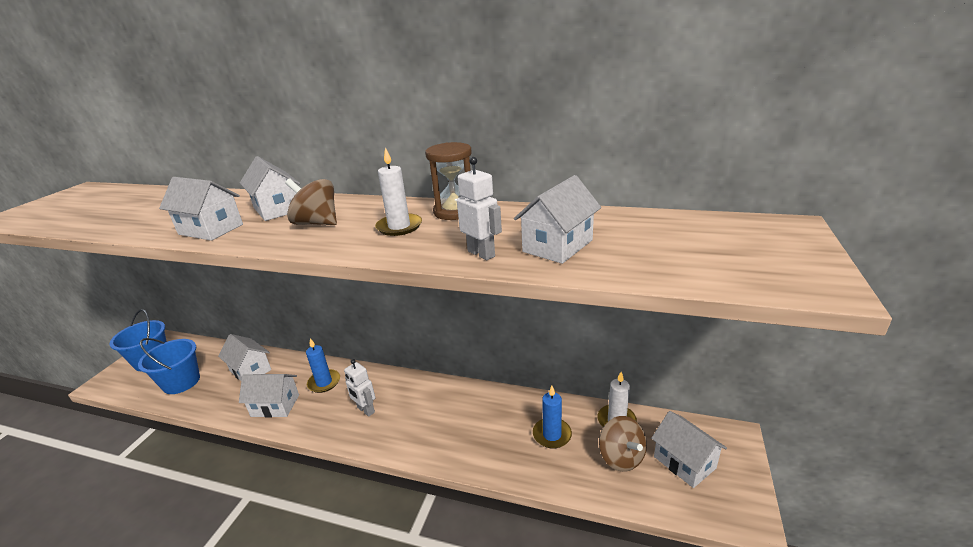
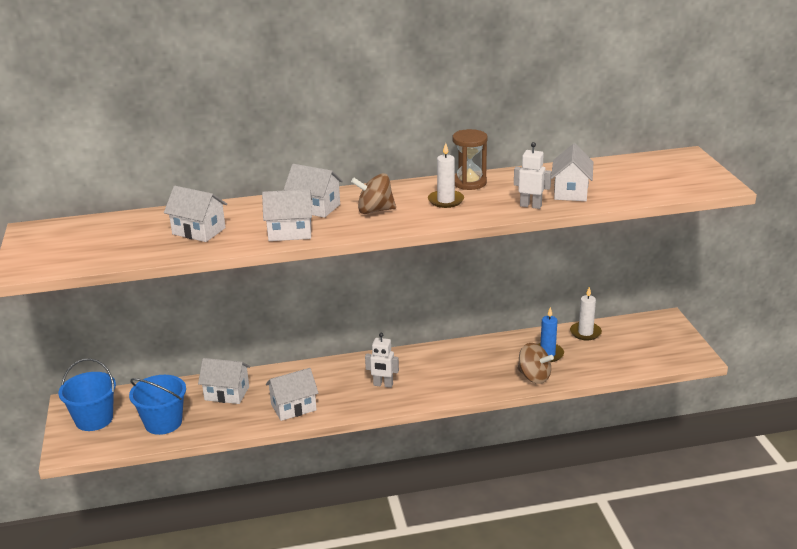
camera: 30 degrees left, 0 degrees up
blue candle [306,338,340,393] -> none
brown spinning top [599,416,647,472] -> brown spinning top moved to [517,343,554,384]
white house [651,411,727,488] -> white house moved to [164,186,227,242]

